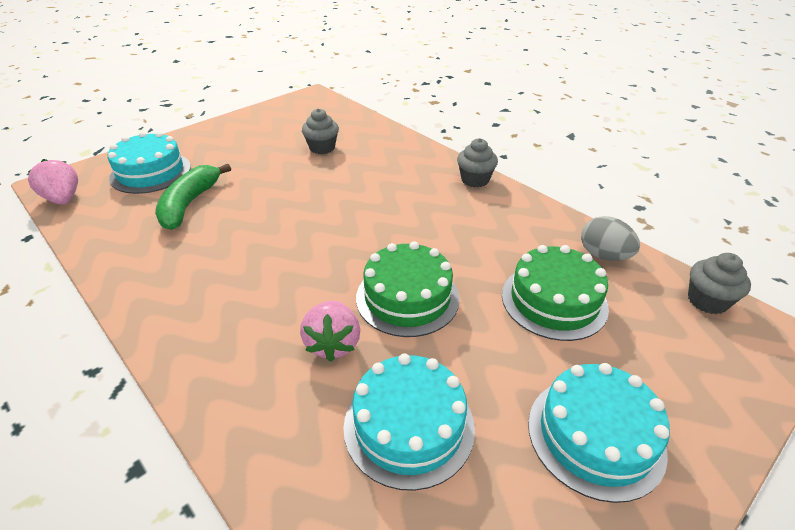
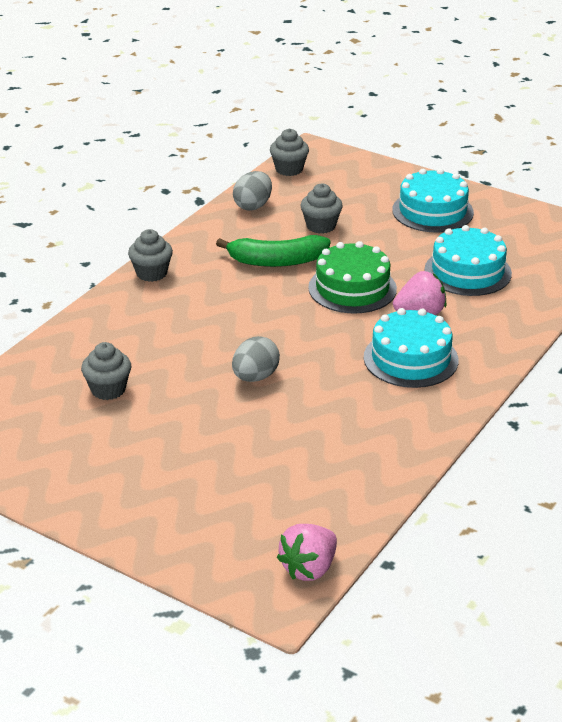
camera: 105 degrees left, 5 degrees down
turquoise cake [108,132,191,194] -> turquoise cake moved to [364,308,459,388]
green banana [155,164,231,230] -> green banana moved to [216,235,331,267]
green cake [502,245,609,341] -> grey cupcake [301,183,343,234]
none -> grey egg [232,336,280,382]

